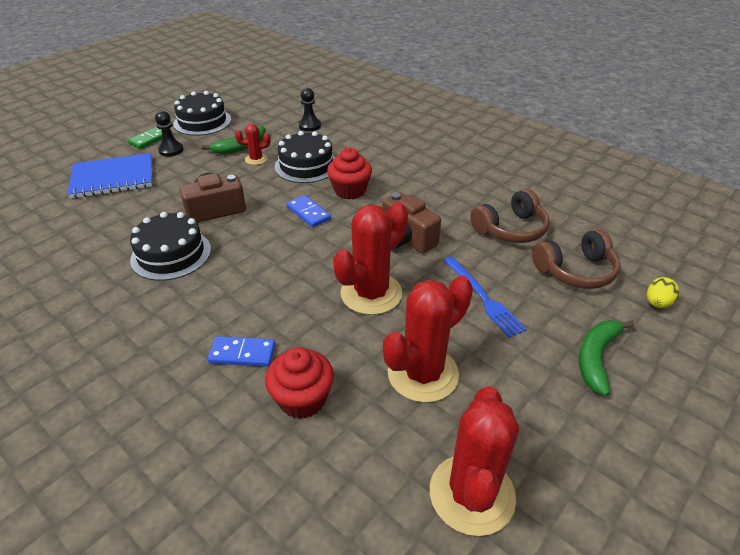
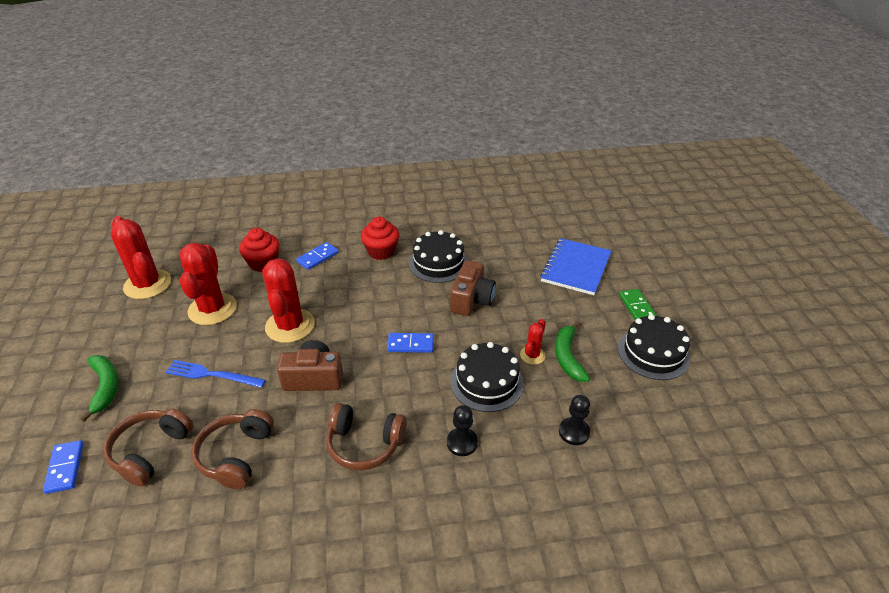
camera: 130 degrees right, 0 degrees up
black pawn [155,111,183,157] -> black pawn moved to [447,405,478,456]
red cupcake [327,148,372,200] -> red cupcake moved to [361,217,399,260]
yellow egg [647,277,679,308] -> blue domino [43,440,84,494]
none -> brown headphones [326,403,407,470]

